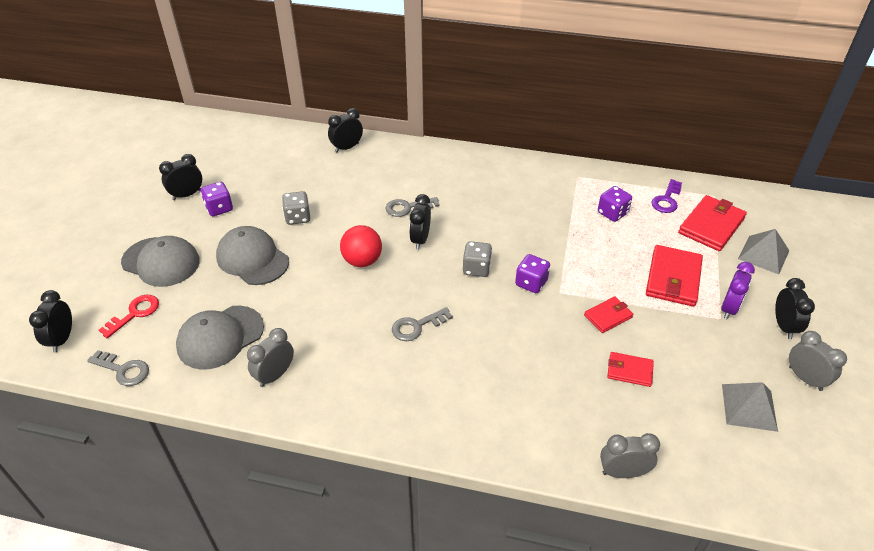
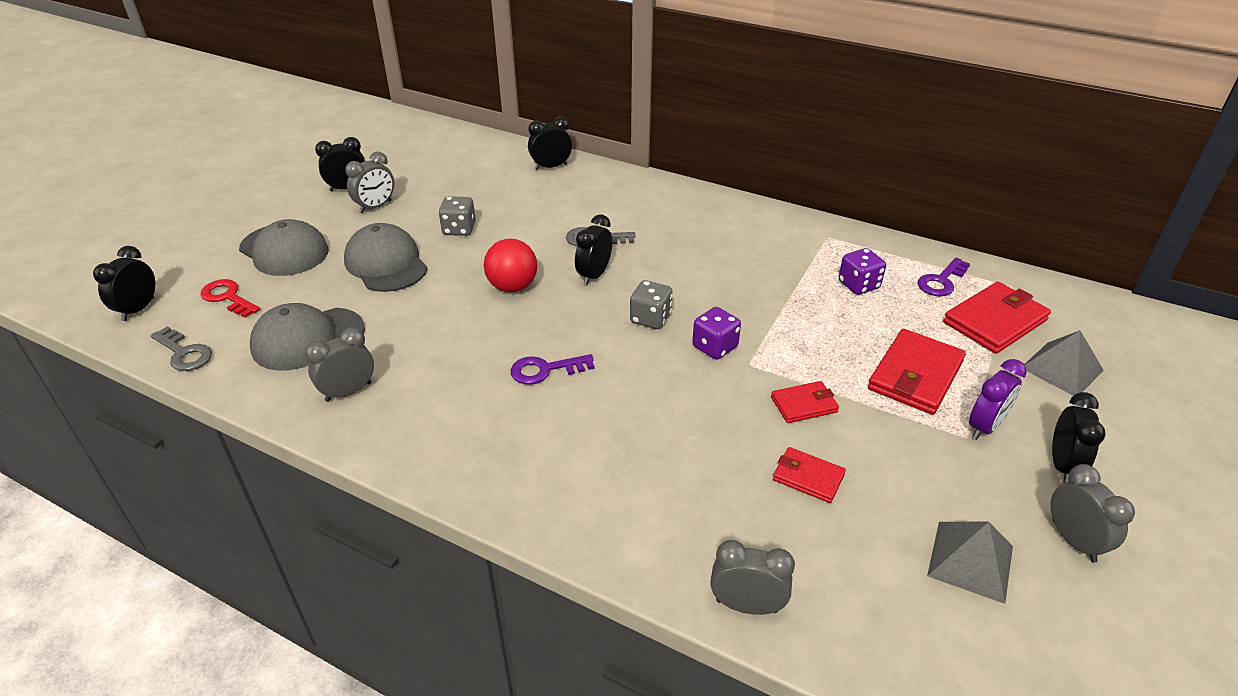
camera: 15 degrees right, 5 degrees down
red key [99,295,159,338] -> red key turned 105 degrees counterclockwise [201,279,260,318]
purple dice [201,182,233,216] -> grey clock [345,152,394,213]
grey key [392,307,453,341] -> purple key [511,354,595,385]

